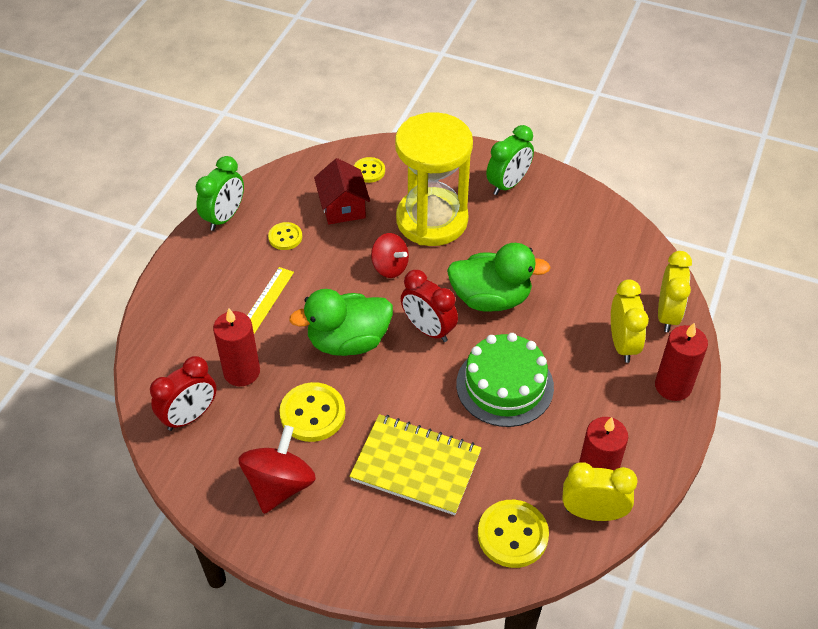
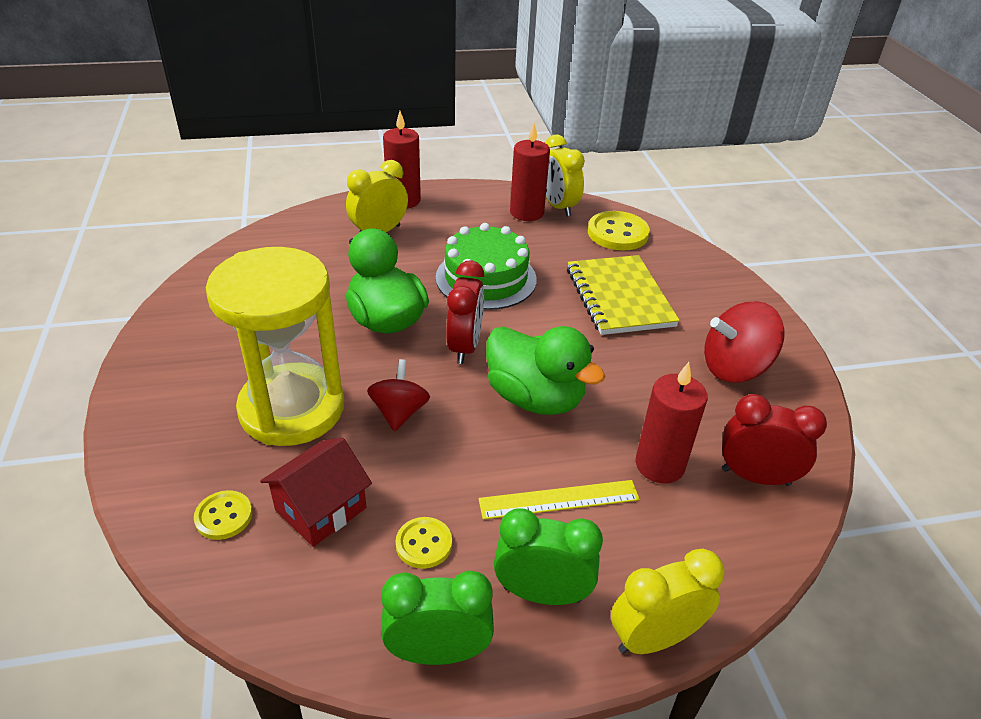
camera: 125 degrees left, 10 degrees down
yellow button [279,382,345,442] -> none
green clock [486,125,534,195] -> green clock moved to [494,508,603,605]
yellow clock [658,251,692,332] -> yellow clock moved to [611,549,725,654]

